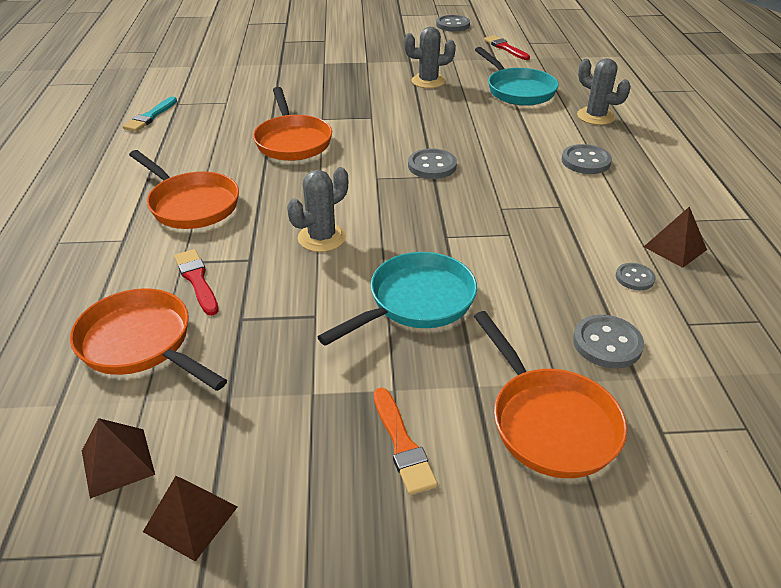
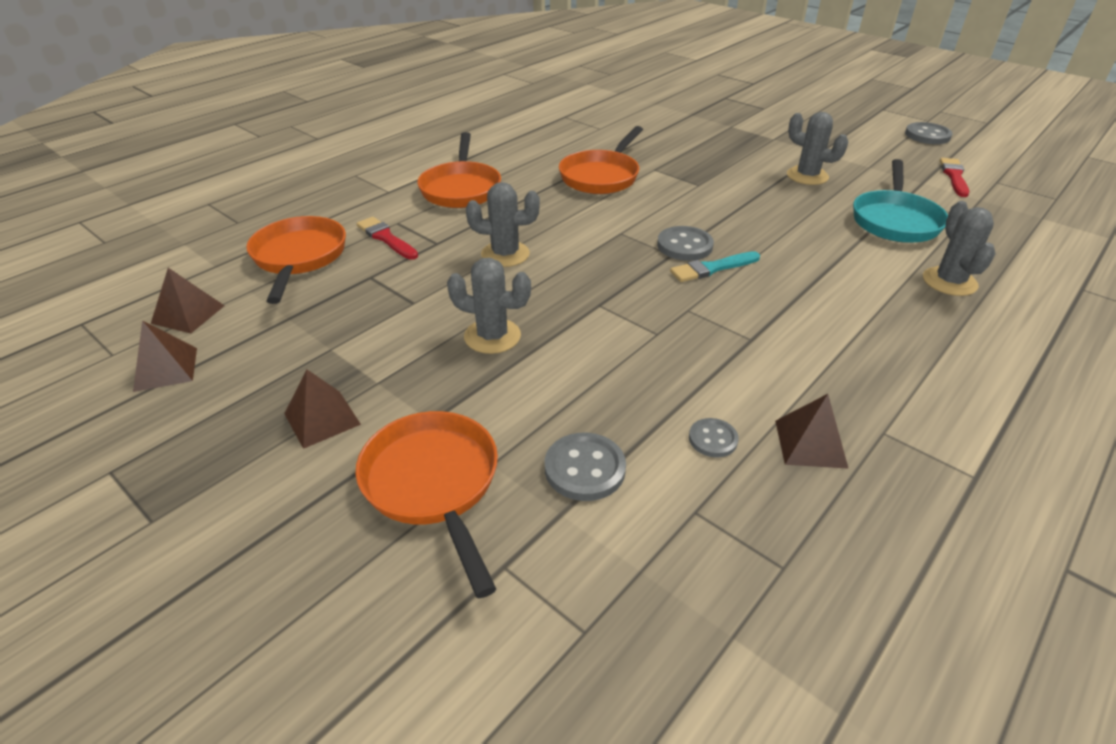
camera: 45 degrees right, 0 degrees up
turquoise brush [123,97,177,132] -> turquoise brush moved to [670,251,760,282]
red brush [174,249,219,316] -> red brush turned 60 degrees counterclockwise [356,217,418,260]
turquoise pan [317,252,477,346] -> grey cactus [447,258,531,354]
orange brush [374,388,438,495] -> brown pyramid [284,370,361,449]
orange pan [474,311,627,478] -> orange pan turned 135 degrees clockwise [355,411,498,598]
grey button [562,144,612,174] -> none

